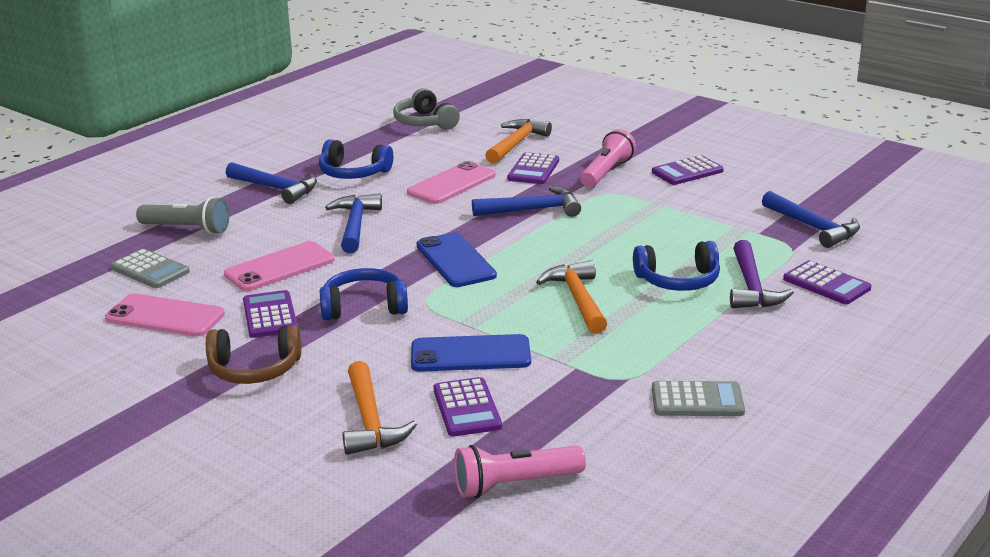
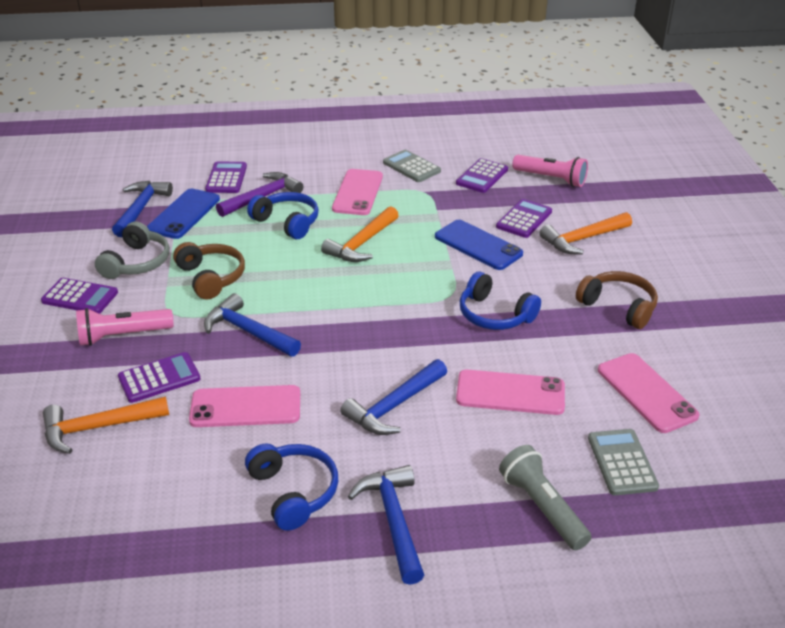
camera: 135 degrees left, 10 degrees up
purple calculator [243,290,298,338] -> purple calculator moved to [456,158,508,193]
orange hammer [343,361,417,455] -> orange hammer turned 150 degrees counterclockwise [539,212,632,254]
grey headphones [393,88,460,130] -> grey headphones moved to [95,222,170,279]
blue phone [417,232,497,287] -> blue phone moved to [147,189,220,239]
none -> brown headphones [173,242,245,299]
none -> pink phone [332,169,383,215]

